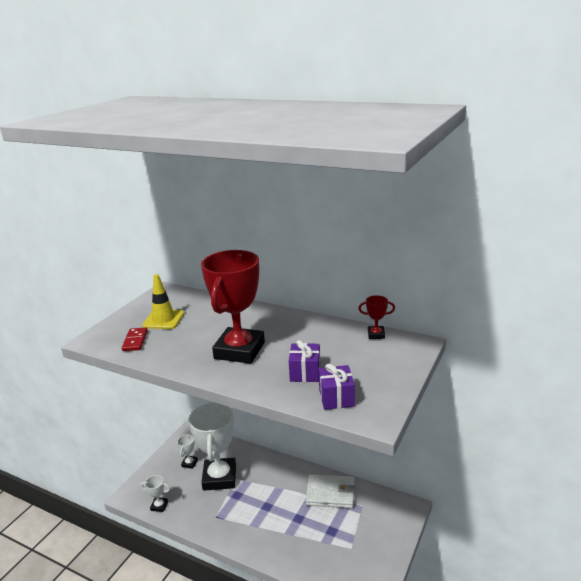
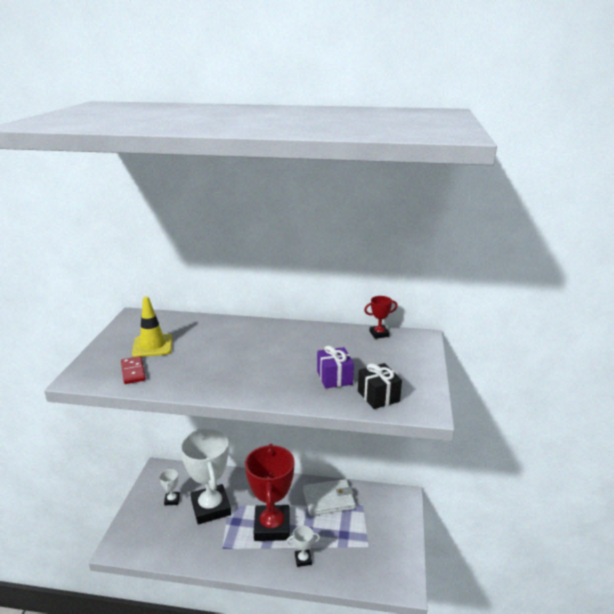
camera: 20 degrees left, 0 degrees up
white trophy [141,475,170,512] -> white trophy moved to [286,525,320,567]
red trophy [201,250,265,364] -> red trophy moved to [245,444,295,541]
purple gift [319,363,355,410] -> black gift [358,363,402,409]

